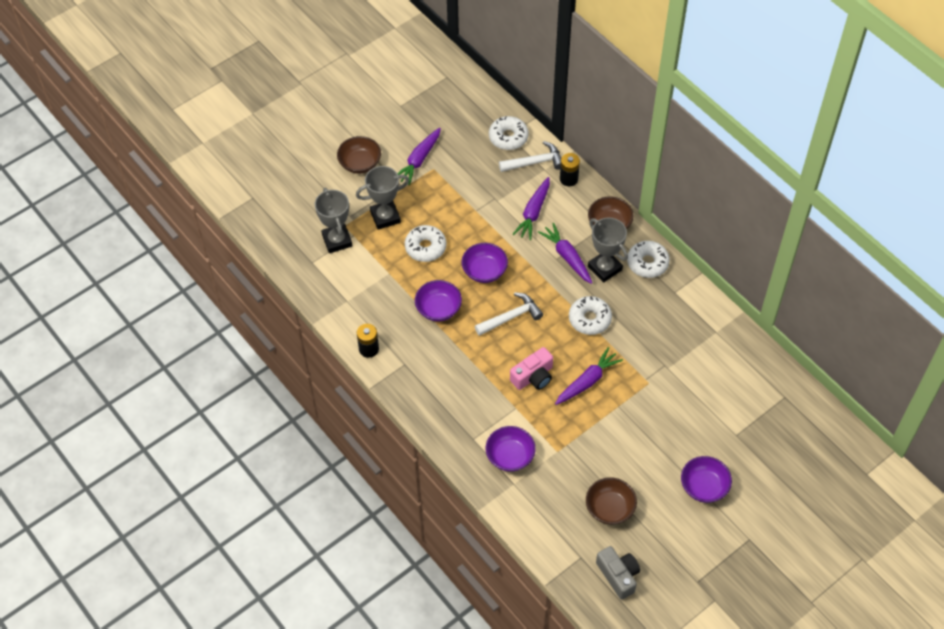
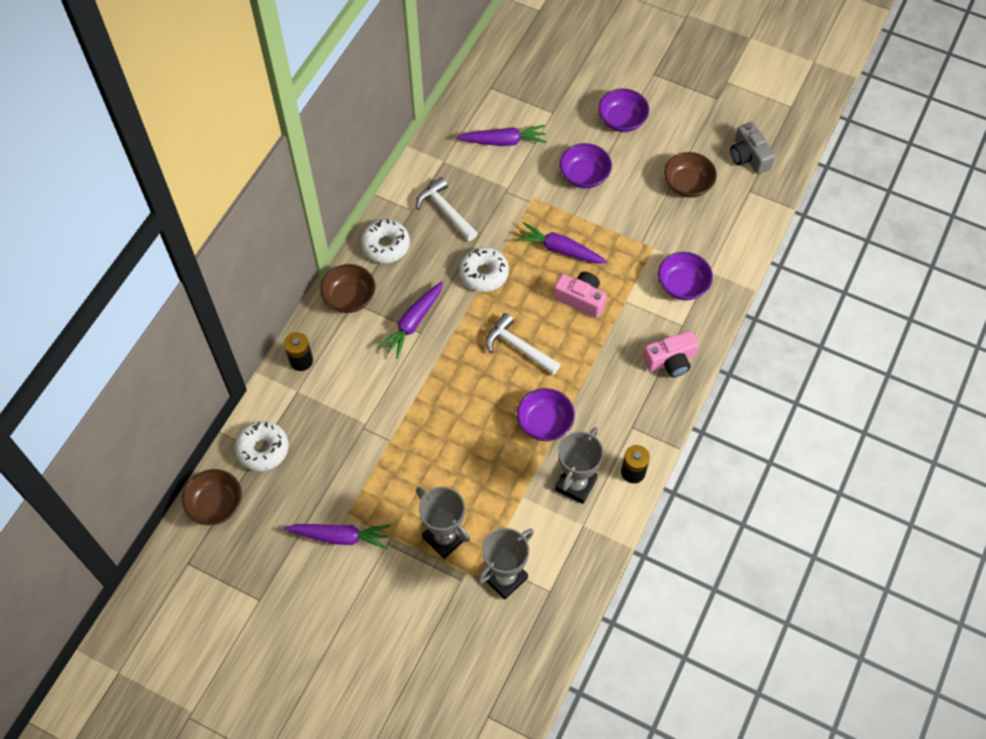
camera: 115 degrees left, 5 degrees up
brown bowl [337,136,381,174] -> brown bowl moved to [182,469,242,525]
white donut [405,225,446,262] -> none
purple bowl [461,243,508,283] -> purple bowl moved to [560,143,612,189]
white hammer [499,141,561,172] -> white hammer moved to [416,177,478,241]
purple carrot [513,177,550,240] -> purple carrot moved to [456,125,546,146]
grey trophy [588,218,628,283] -> grey trophy moved to [555,427,604,504]
grey camera [596,546,640,600] -> grey camera turned 60 degrees counterclockwise [730,122,775,174]
none -> pink camera [643,331,699,377]

